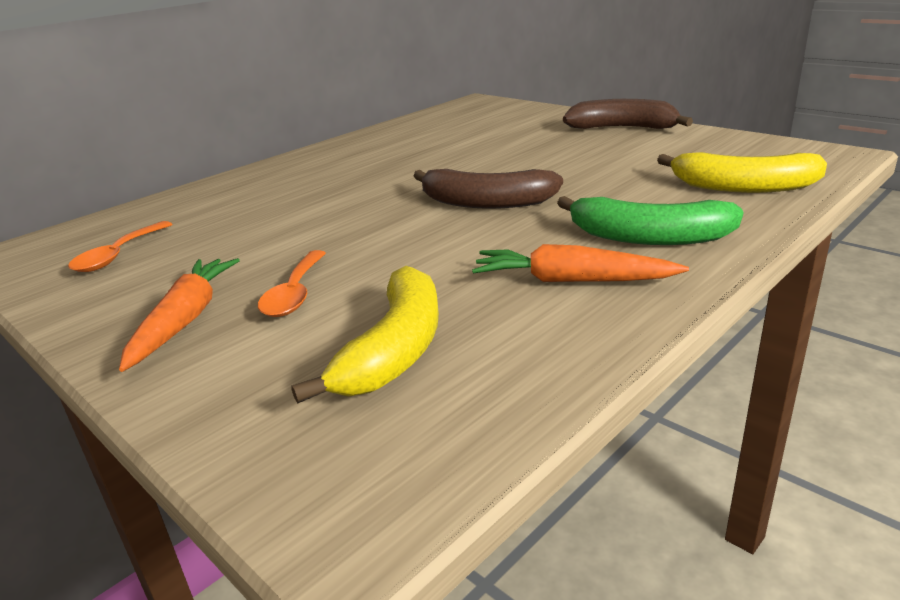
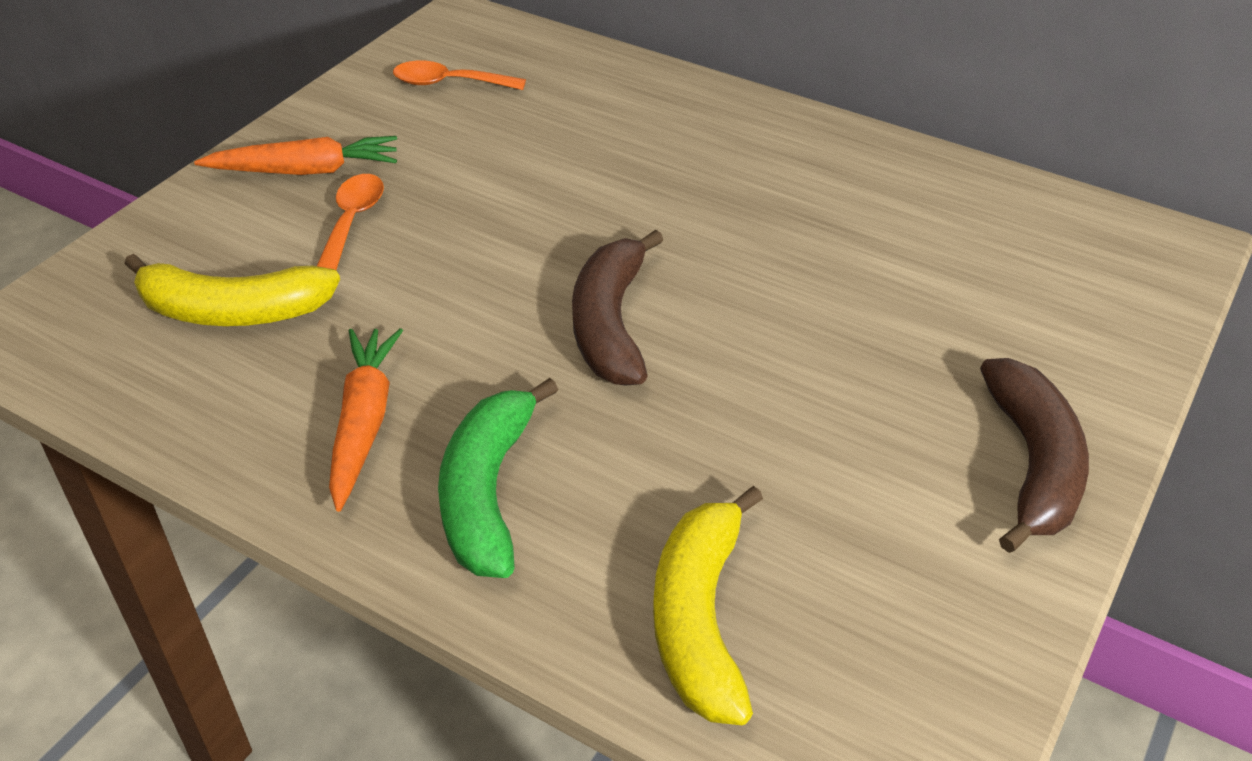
camera: 75 degrees right, 15 degrees up
orange spoon [258,250,326,317] -> orange spoon turned 105 degrees clockwise [317,174,384,270]

